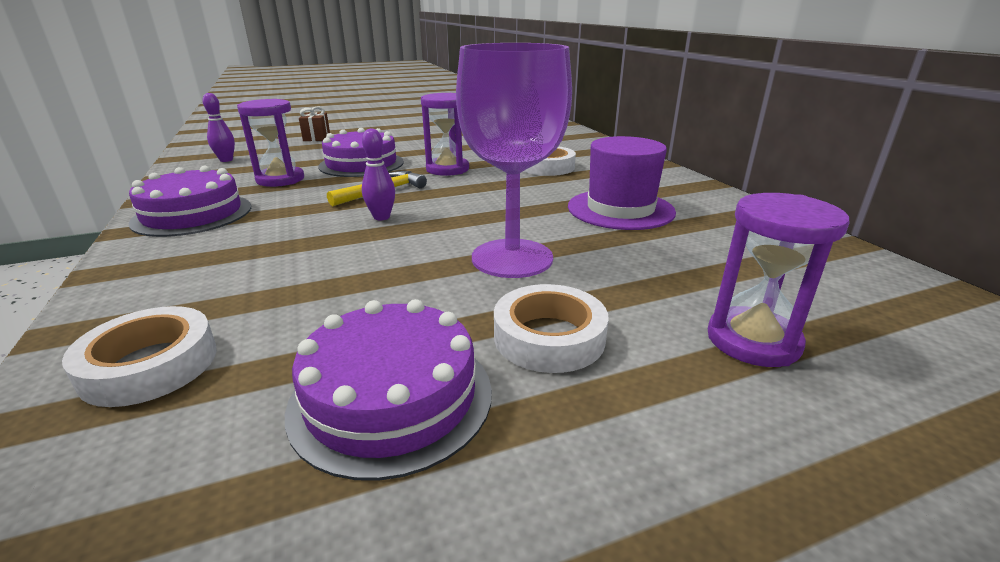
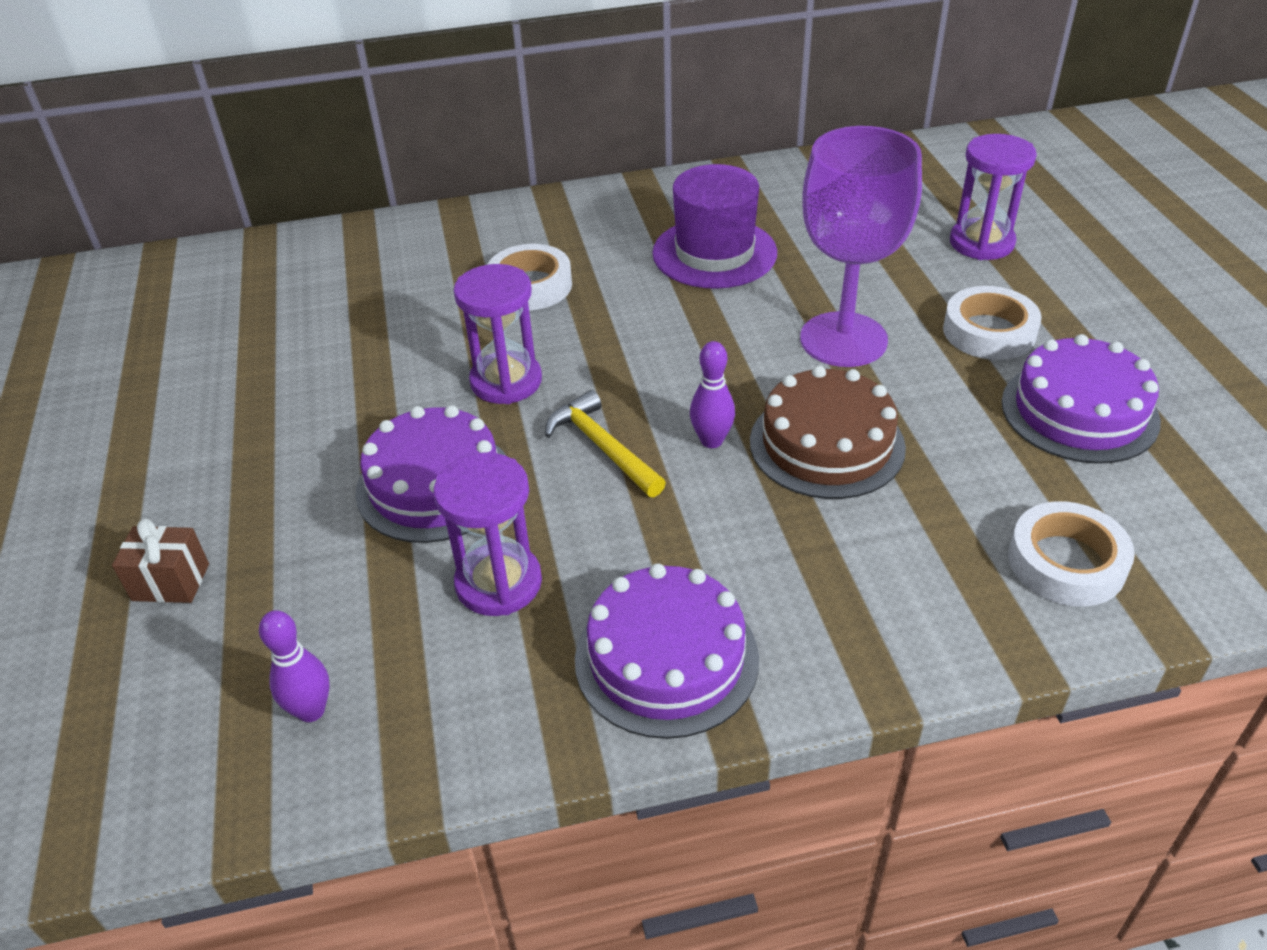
camera: 80 degrees left, 15 degrees up
none -> brown cake [750,366,906,499]

